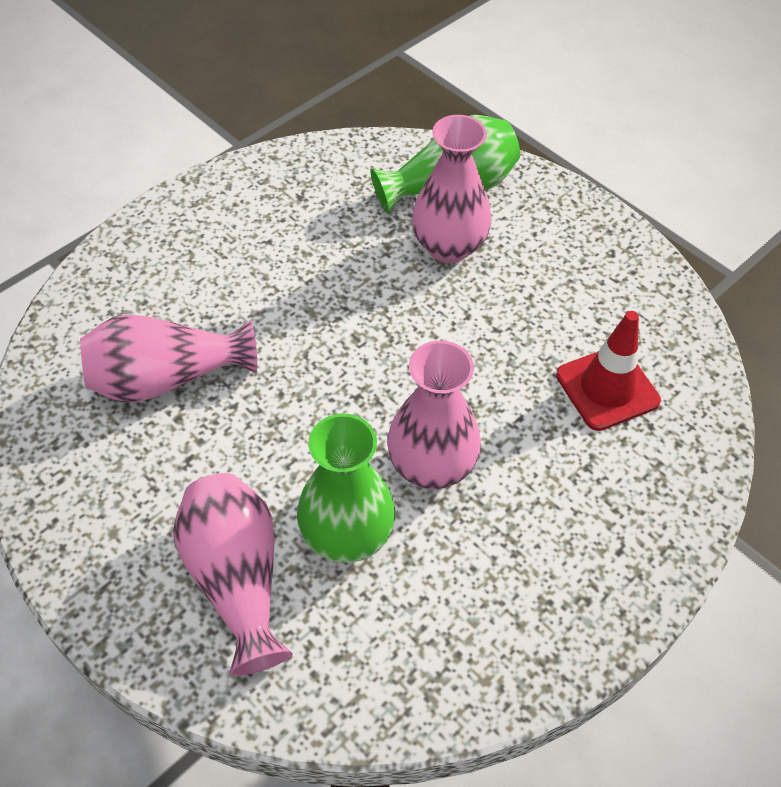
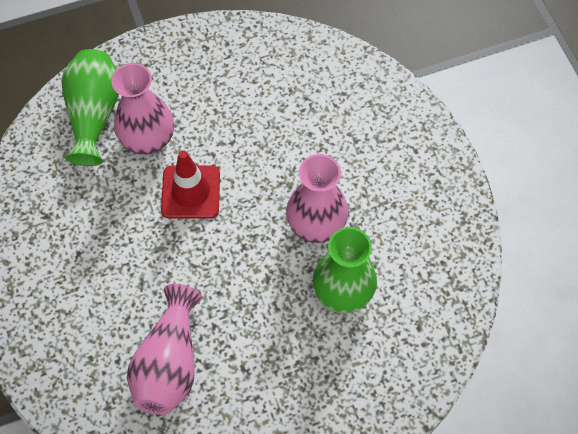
camera: 65 degrees left, 10 degrees up
pink vase [173,473,293,676] -> none
red traffic cone [556,311,661,431] -> red traffic cone moved to [161,150,220,219]

